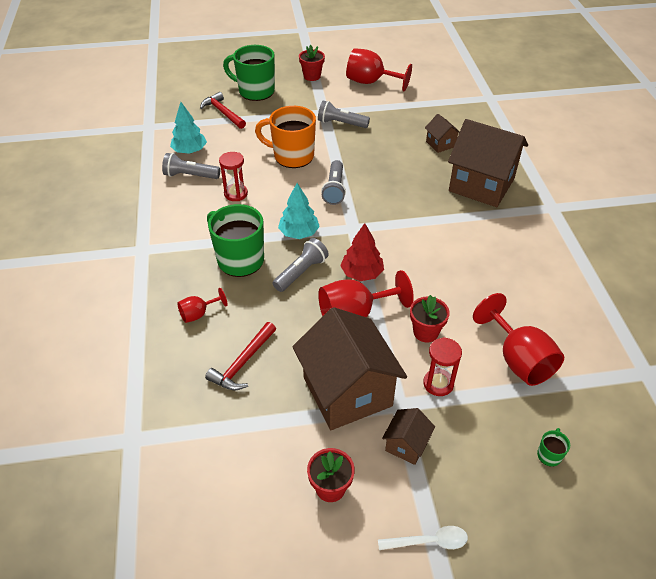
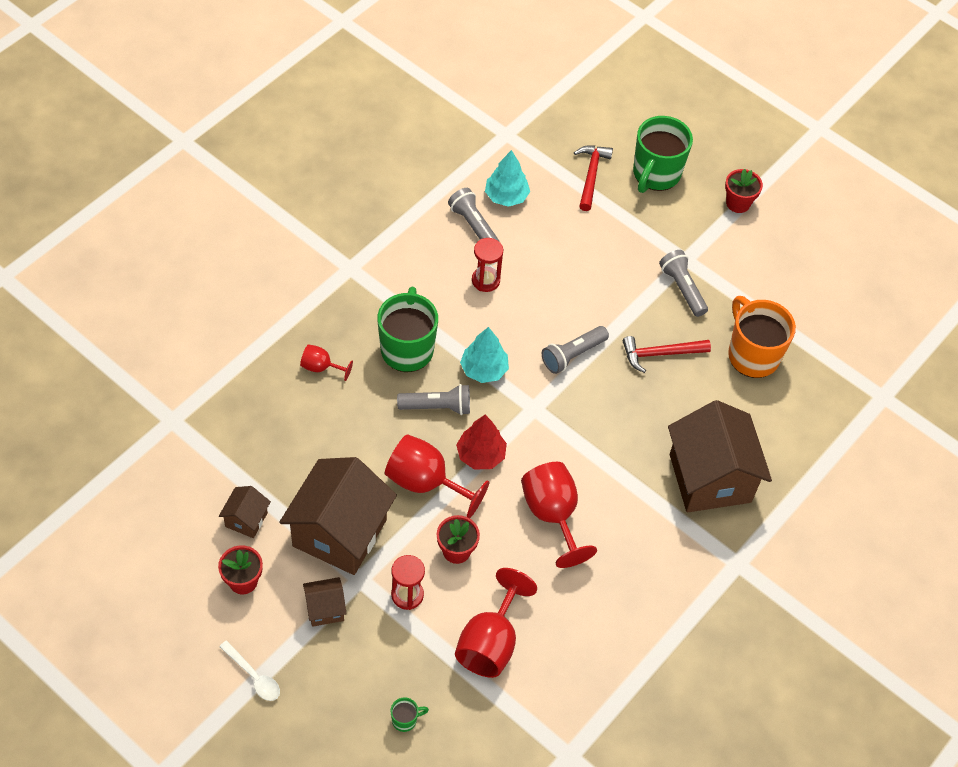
camera: 45 degrees right, 10 degrees up
red hammer [205,322,276,390] -> red hammer moved to [623,336,711,373]
green mug [223,45,275,101] -> green mug turned 135 degrees counterclockwise [633,116,693,193]
orange mug [255,106,316,168] -> orange mug moved to [728,296,796,378]
red goblet [346,48,412,92] -> red goblet moved to [521,462,597,568]
brown house [425,114,460,153] -> brown house moved to [219,486,271,538]

